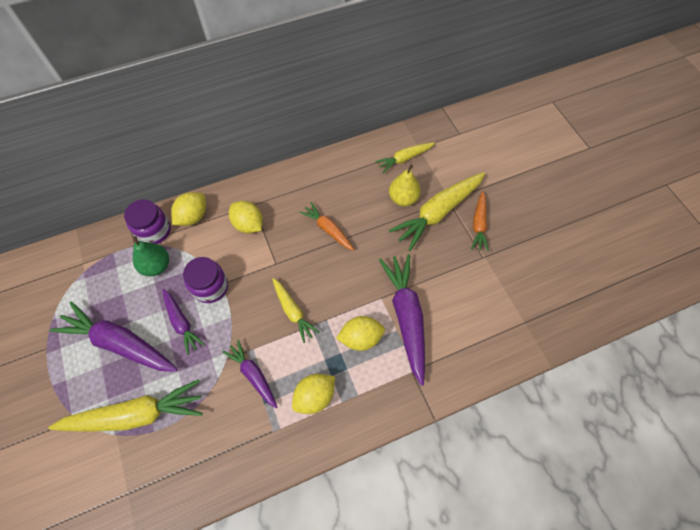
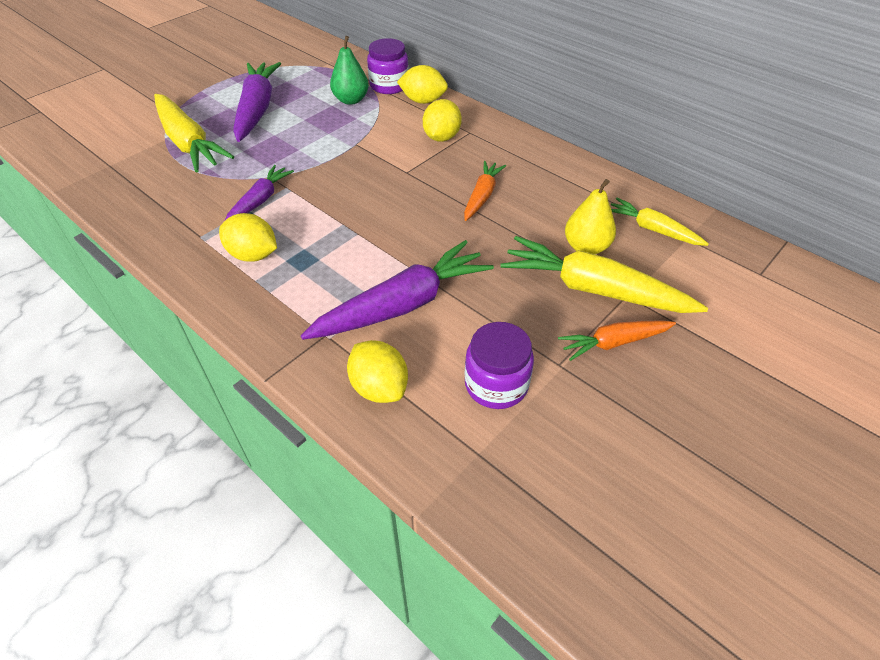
camera: 65 degrees right, 15 degrees down
purple carrot [163,289,205,355] -> none
purple jar [183,257,228,303] -> purple jar moved to [465,322,534,409]
yellow carrot [272,278,320,343] -> none
yellow lemon [336,316,385,351] -> yellow lemon moved to [347,340,408,403]

